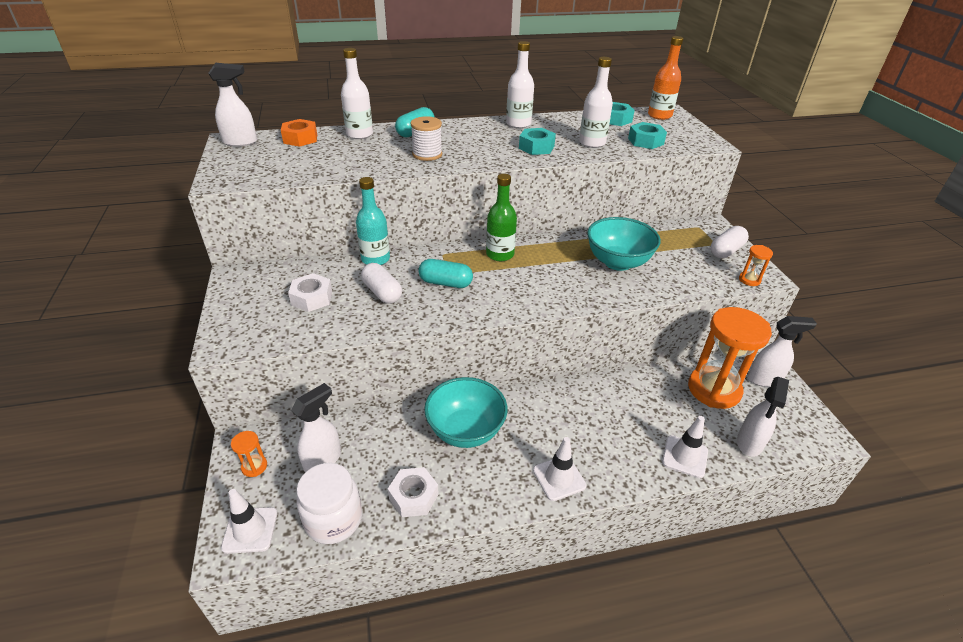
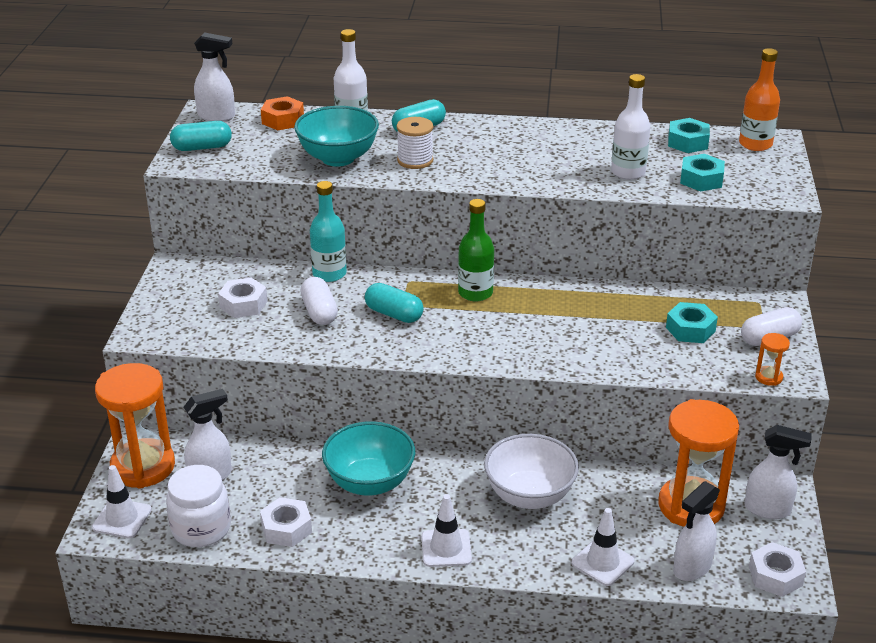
camera: 20 degrees right, 5 degrees down
orange hourglass [231,431,267,477] -> orange hourglass [95,363,175,489], size x2.42
white bottle [506,41,534,128] -> none
turquoise nut [519,128,556,155] -> turquoise nut moved to [666,302,718,343]
turquoise bowl [587,217,661,271] -> turquoise bowl moved to [294,106,379,167]
none -> turquoise capsule [170,121,232,151]
none -> white bowl [484,434,579,509]
none -> white nut [749,542,806,597]

